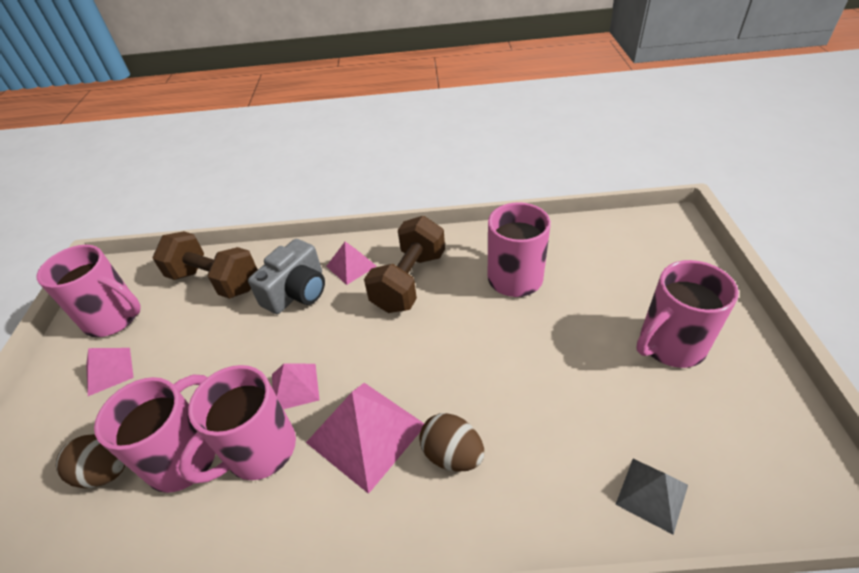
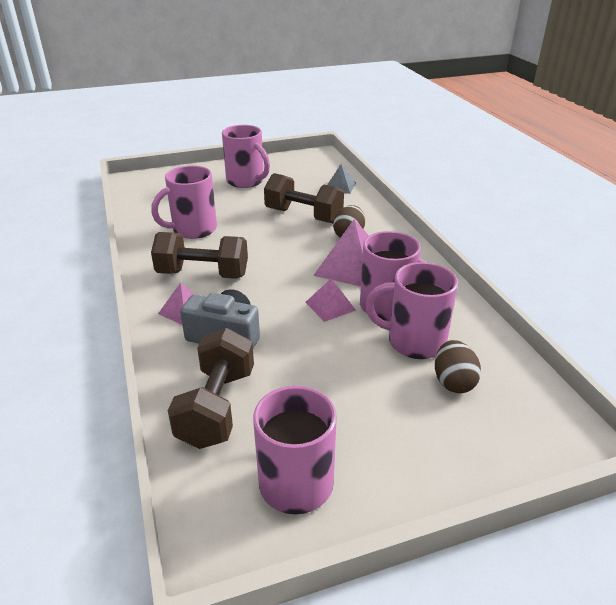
camera: 110 degrees left, 10 degrees down
pink pyramid [86,348,134,396] -> none
none -> brown dumbbell [264,173,344,223]

